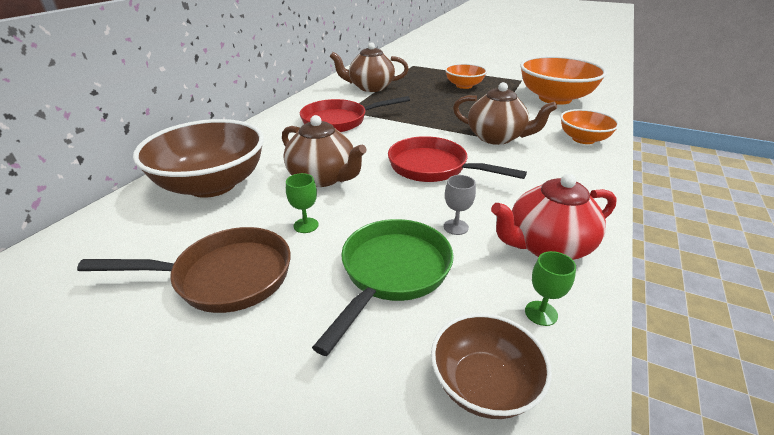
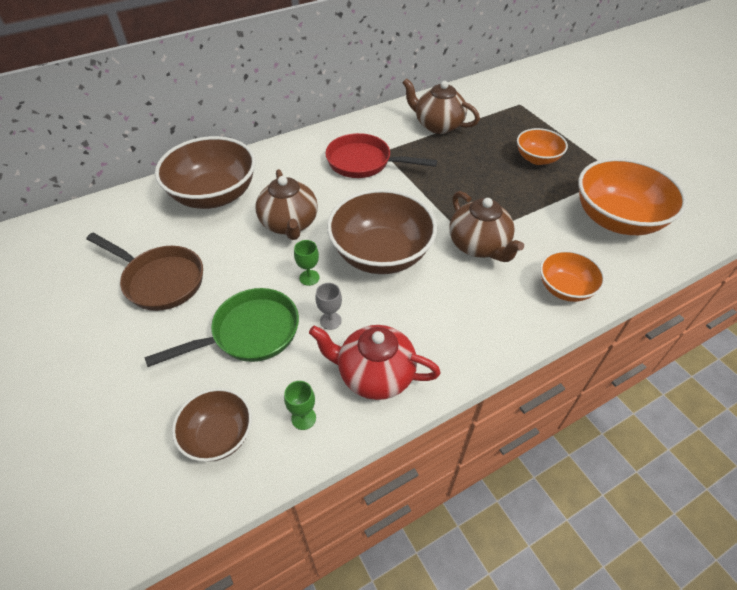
camera: 35 degrees right, 15 degrees up
green goblet [286,173,319,233] -> green goblet moved to [294,240,320,286]
red pan [388,136,527,182] -> brown bowl [327,189,437,274]

